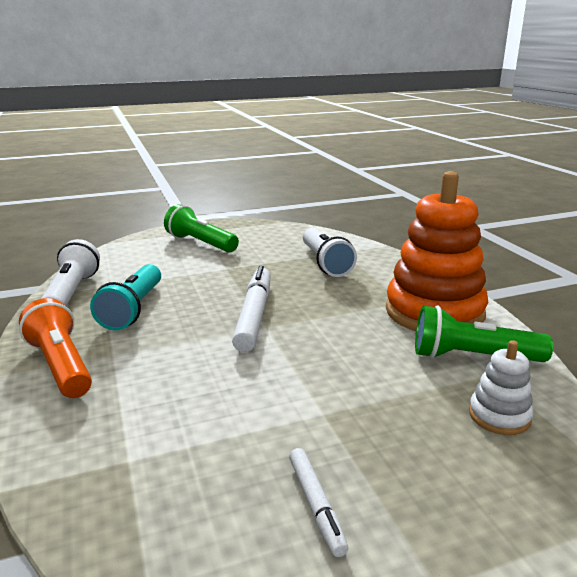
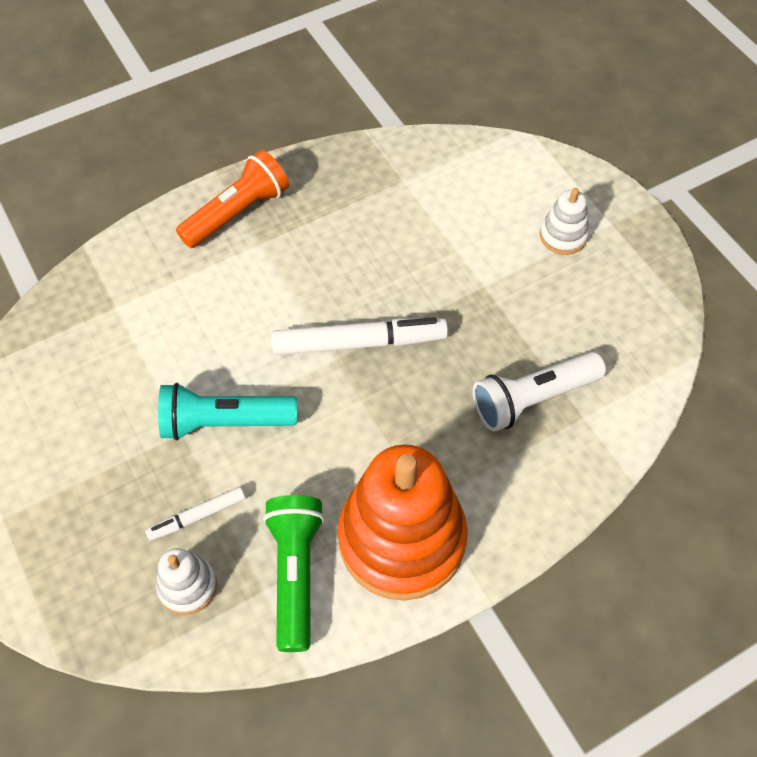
camera: 80 degrees right, 35 degrees up
white flashlight [41,239,100,306] -> none
turquoise flashlight [90,264,161,331] -> turquoise flashlight moved to [158,383,297,440]
green flashlight [164,204,239,253] -> white stacking toy [540,188,589,255]
white marker [289,448,348,557] -> white marker moved to [145,487,246,541]

